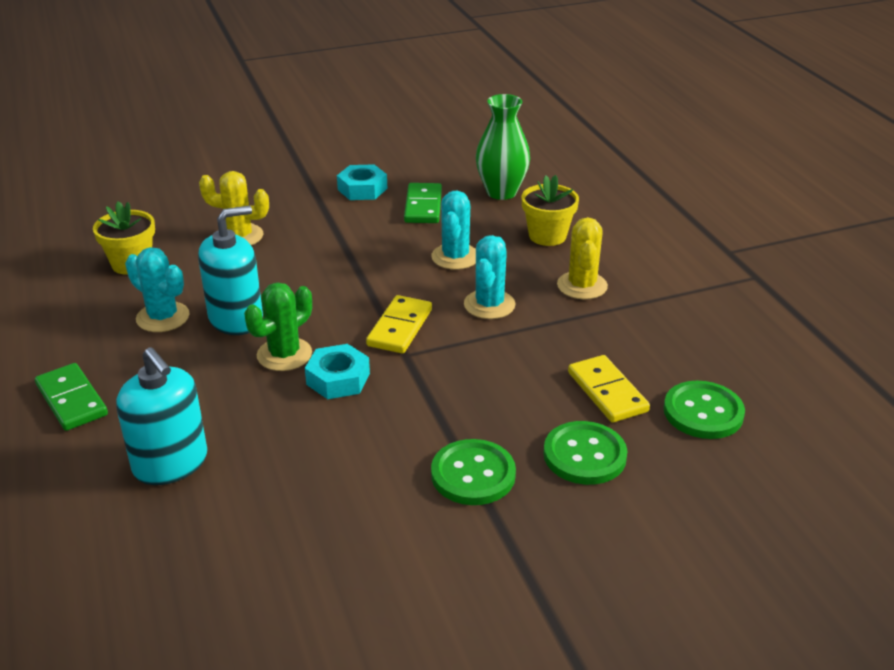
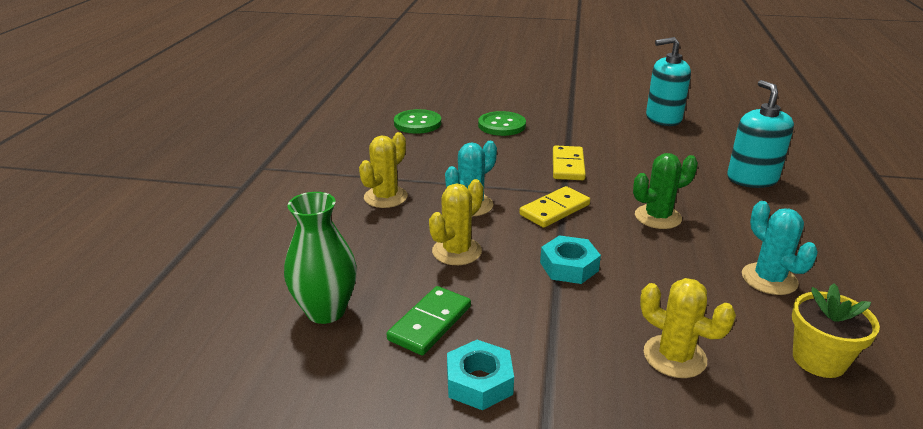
camera: 150 degrees left, 5 degrees down
green domino [35,363,108,431] -> none
turquoise soap dispenser [198,206,263,335] -> turquoise soap dispenser moved to [646,37,691,126]
turquoise nut [305,344,370,399] -> turquoise nut moved to [540,235,601,284]
turquoise cactus [431,190,476,270] -> yellow cactus [429,179,483,265]
green button [431,439,516,505] -> none
yellow flower pot [522,175,579,246] -> none
yellow domino [568,355,650,423] -> yellow domino moved to [553,145,586,180]

